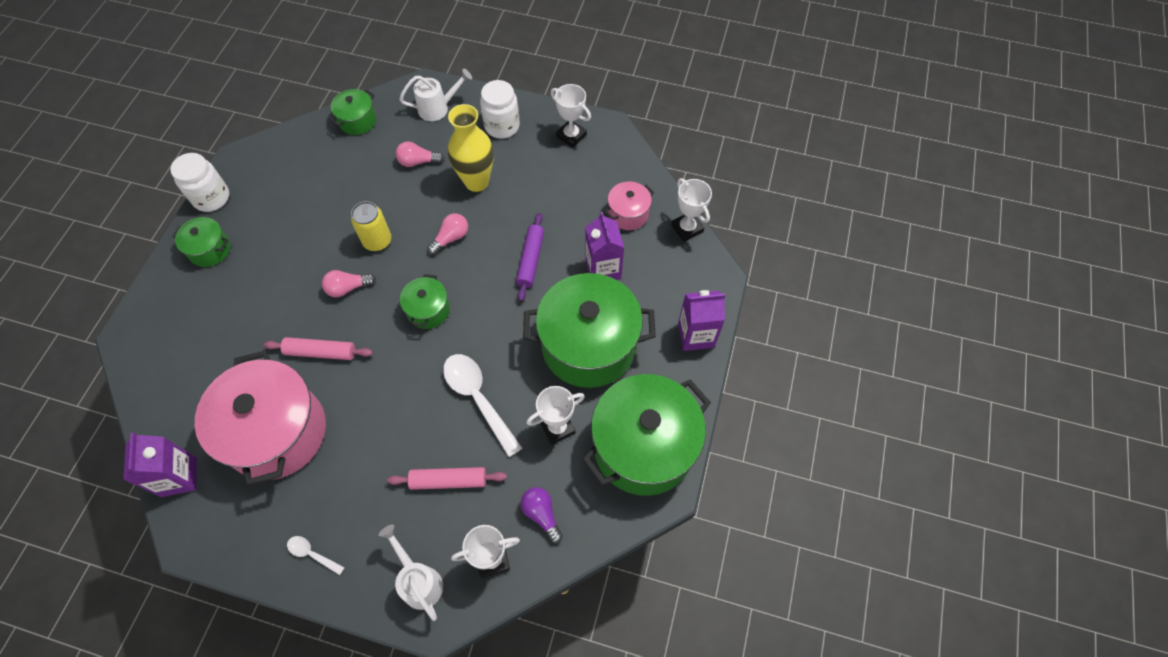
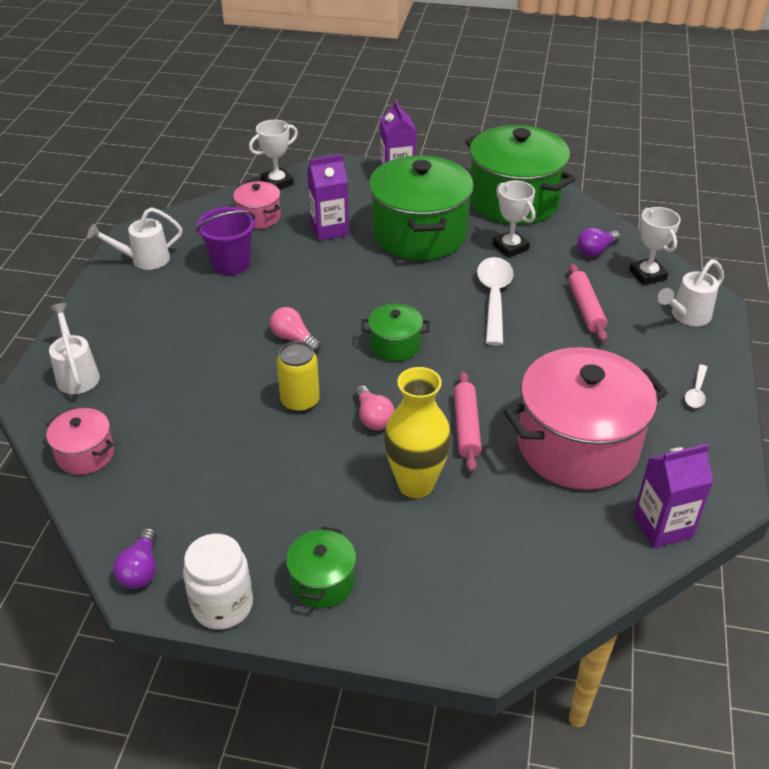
camera: 95 degrees left, 20 degrees down
green pot [330,89,376,135] -> pink pot [46,408,114,475]
pink light bulb [396,141,444,167] -> none
white spoon [443,354,522,457] -> white spoon turned 135 degrees clockwise [477,257,514,346]
yellow vase [448,104,494,192] -> yellow vase moved to [384,367,451,498]
white jar [480,80,520,139] -> none
purple rolling pin [516,213,544,301] -> none
white trophy [551,84,591,148] -> white watering can [88,207,182,270]
none -> purple light bulb [113,528,157,589]
none -> purple bucket [196,207,255,275]

